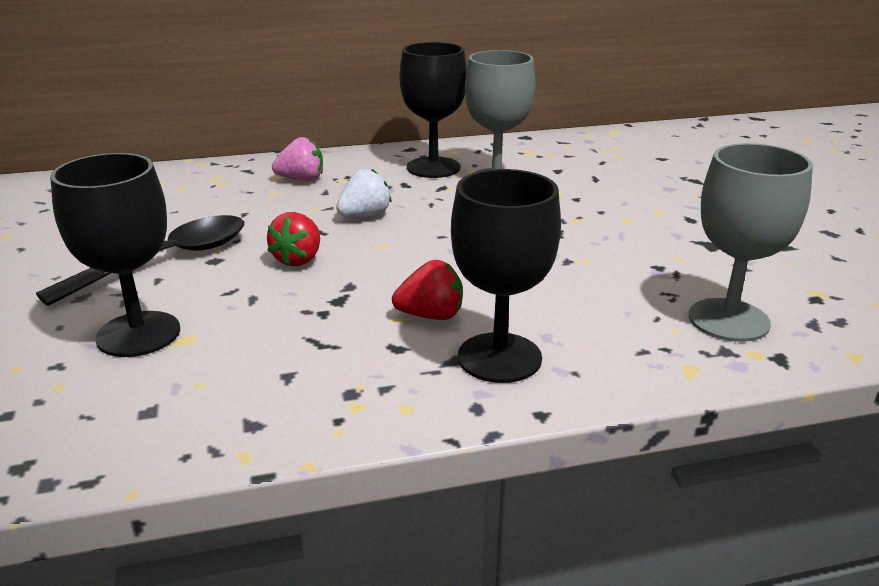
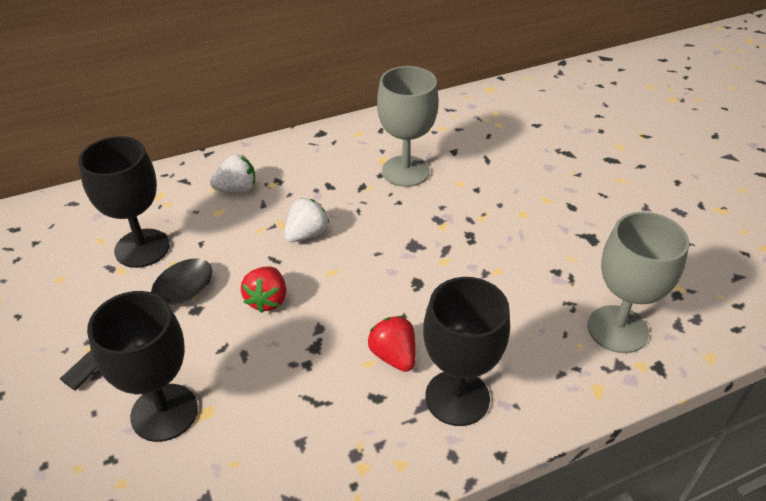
camera: 10 degrees left, 15 degrees up
pink strawberry [272,137,323,181] -> white strawberry [210,155,255,192]
red strawberry [392,260,463,320] -> red strawberry turned 105 degrees counterclockwise [368,316,416,372]
black goblet [399,42,467,178] -> black goblet moved to [78,136,170,268]

